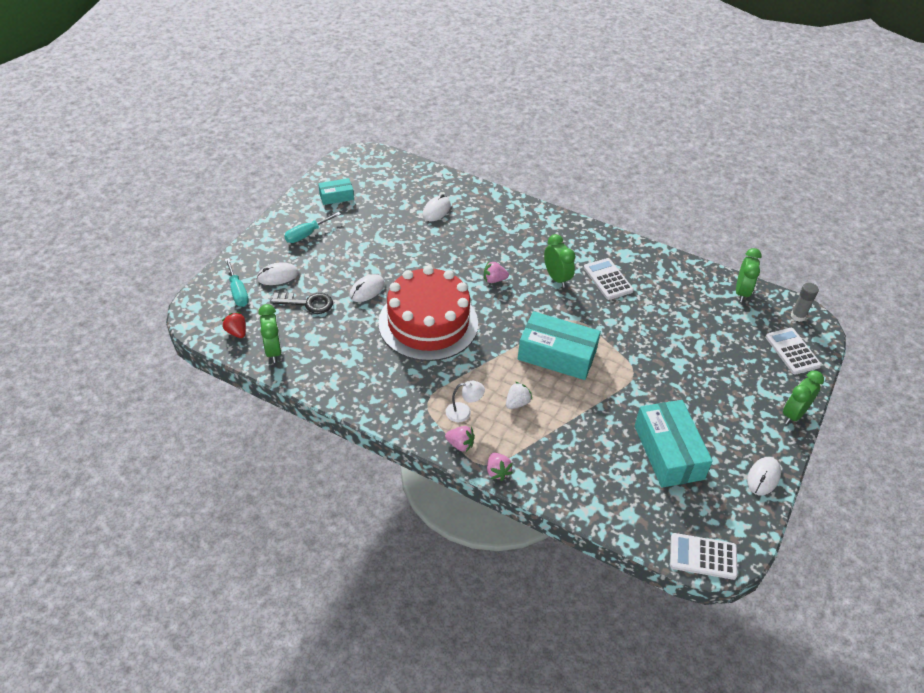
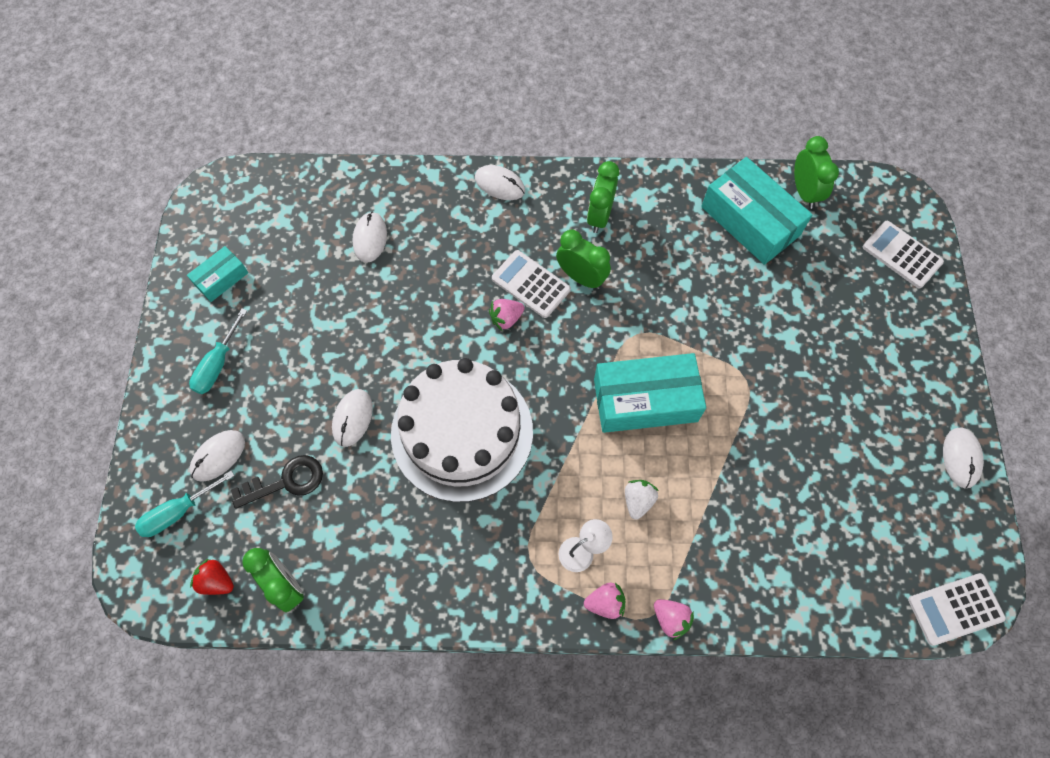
camera: 25 degrees left, 20 degrees up
turquoise screwdriver [225,258,249,307] -> turquoise screwdriver turned 105 degrees clockwise [135,470,235,537]
red cake [378,266,478,361] -> white cake [391,358,533,502]
white calculator [584,258,634,300] -> white calculator moved to [492,250,571,318]
turquoise box [634,400,713,488] -> turquoise box moved to [701,157,813,265]
green clock [783,371,824,424] -> green clock moved to [587,161,619,233]
grey glue stick [791,283,819,322] -> none
none -> white mouse [475,165,525,200]

